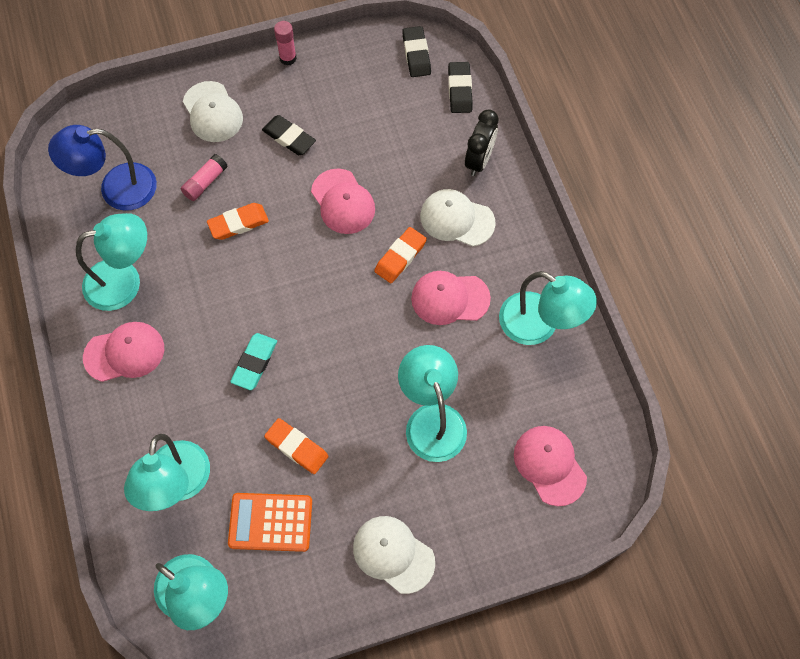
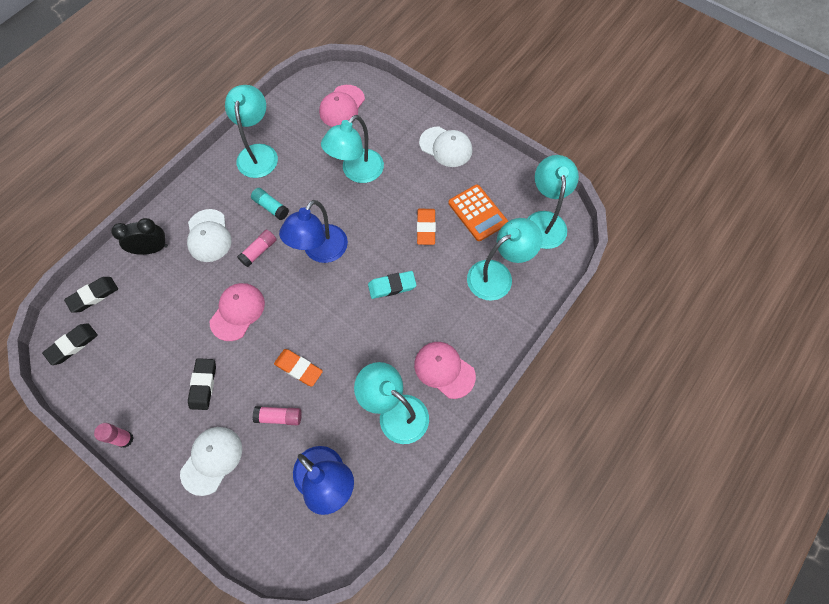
camera: 125 degrees left, 0 degrees up
white cap [353,516,435,594] -> white cap turned 60 degrees counterclockwise [419,127,472,167]
orange eraser [374,227,427,283] -> pink glue stick [237,230,277,267]
pink cap [411,271,491,325] -> turquoise glue stick [251,188,289,220]
none -> blue lamp [279,200,348,263]

